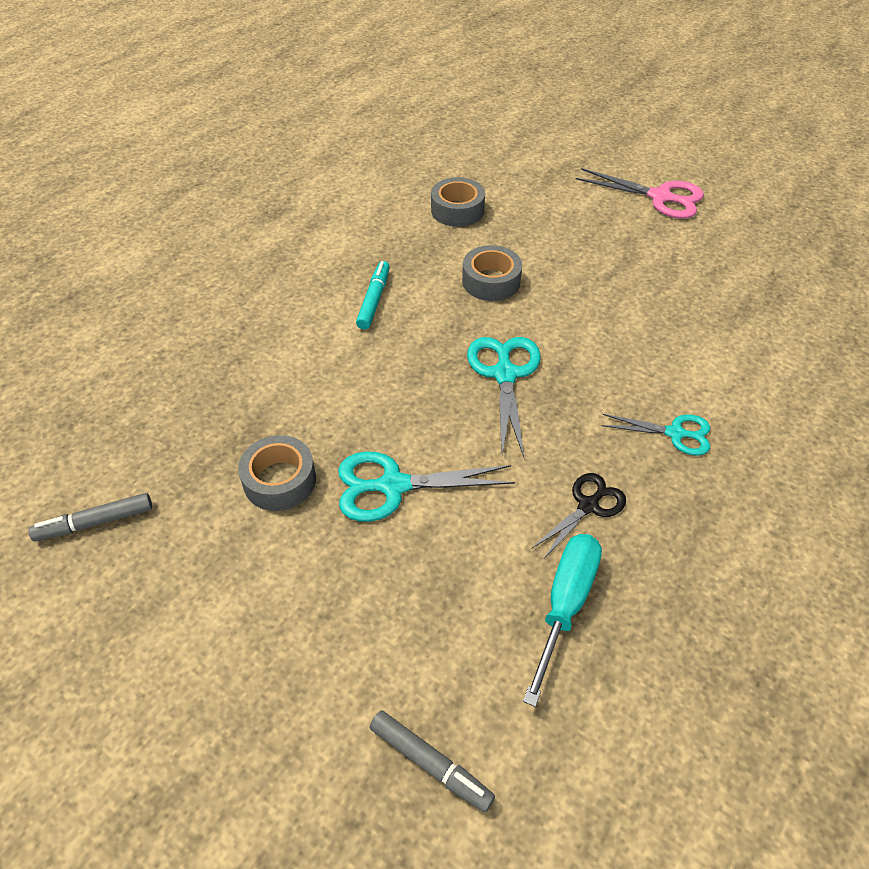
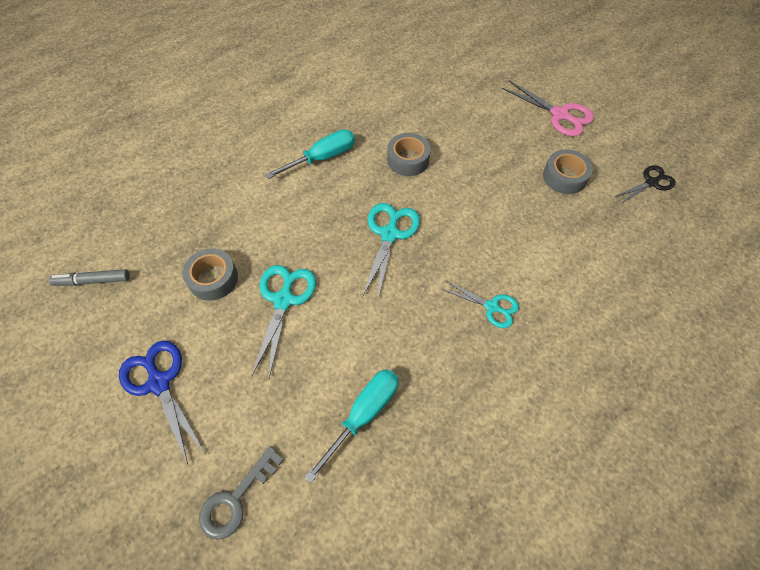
camera: 15 degrees right, 10 degrees up
turquoise scissors [338,451,515,522] -> turquoise scissors turned 90 degrees clockwise [252,265,316,378]
turquoise marker [356,261,390,329] -> turquoise screwdriver [265,129,355,179]
grey marker [370,710,495,812] -> grey key [199,446,283,540]
grey tape [431,177,485,227] -> grey tape moved to [543,149,593,194]
black scissors [531,473,626,558] -> black scissors moved to [615,165,676,203]
none -> blue scissors [119,341,206,464]

